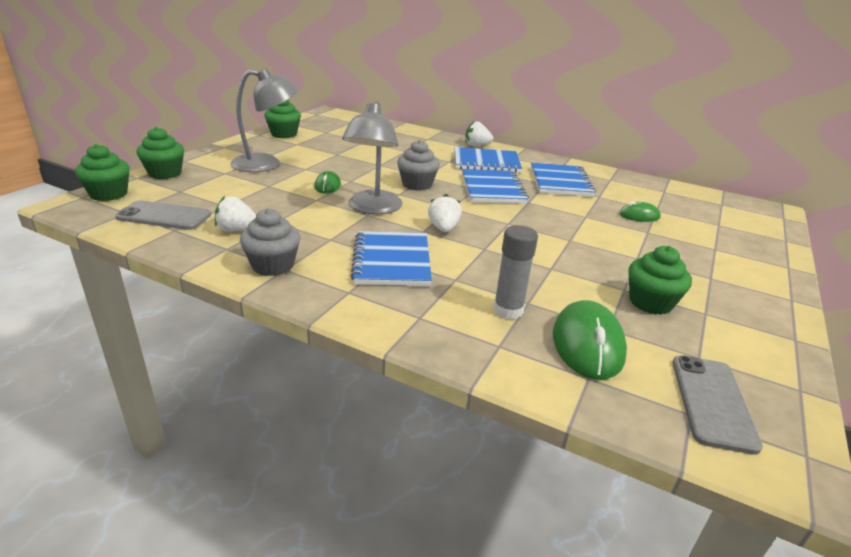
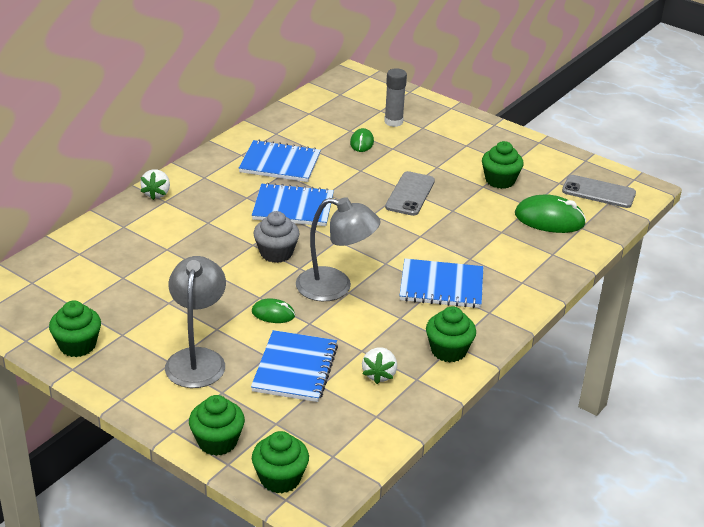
camera: 80 degrees left, 5 degrees up
grey phone [115,200,211,230] -> grey phone moved to [385,171,435,216]
grey cupcake [240,208,300,276] -> green cupcake [426,306,476,362]
white strawberry [428,194,462,232] -> none
blue notebook [454,147,522,173] -> blue notebook moved to [251,330,338,402]
grey glue stick [493,225,538,320] -> grey glue stick moved to [384,68,407,127]

